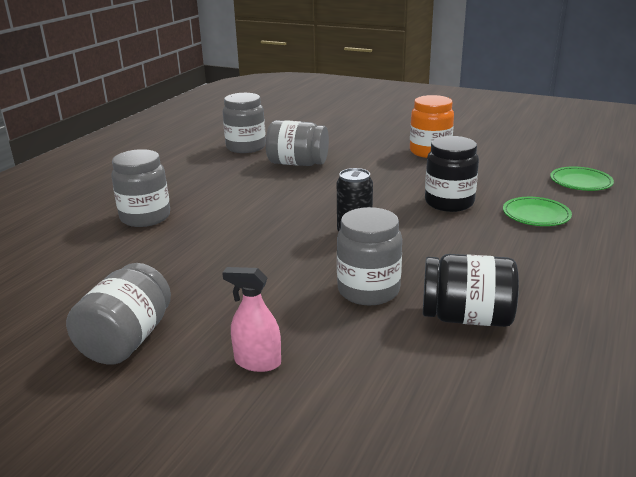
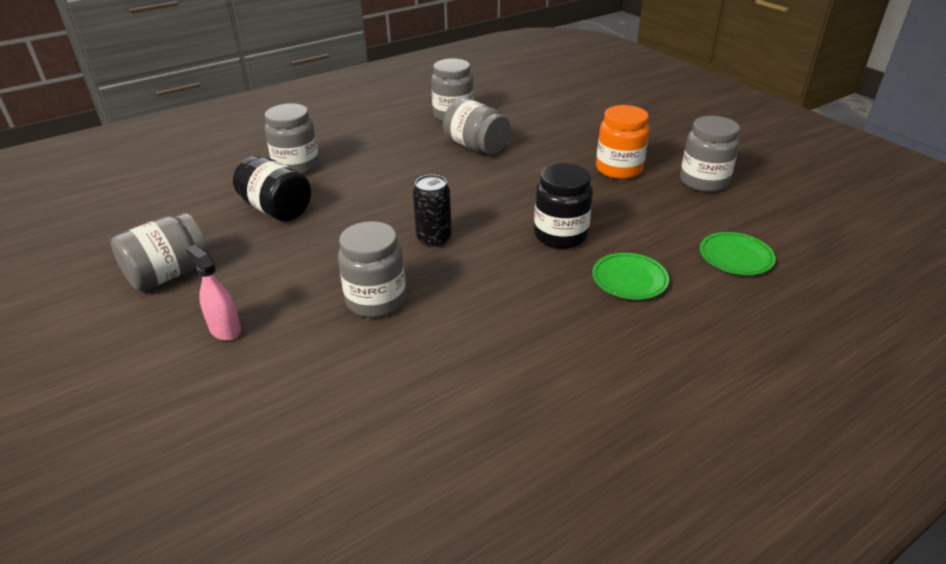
camera: 30 degrees right, 10 degrees up
black jar [423,254,519,327] -> black jar moved to [233,156,311,221]
none -> grey jar [680,116,740,192]

